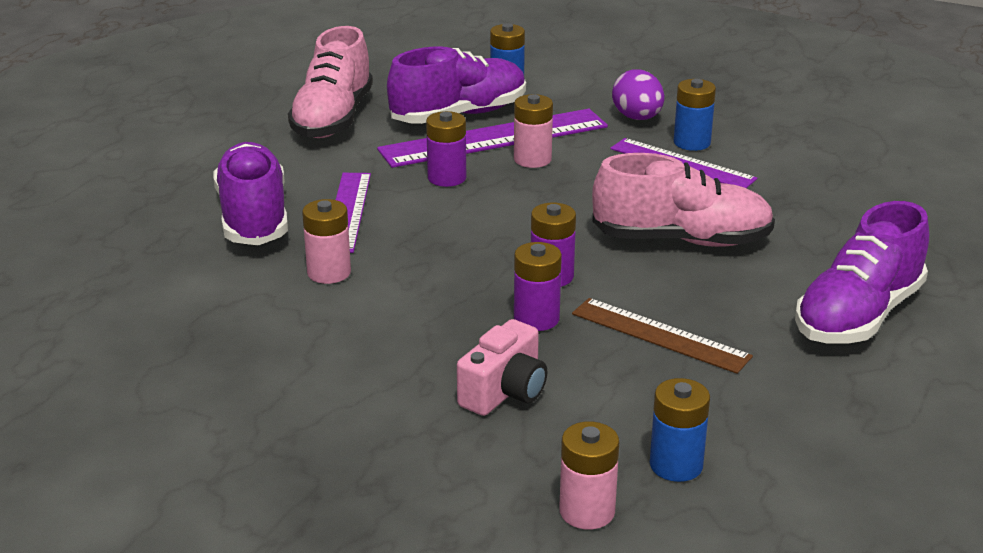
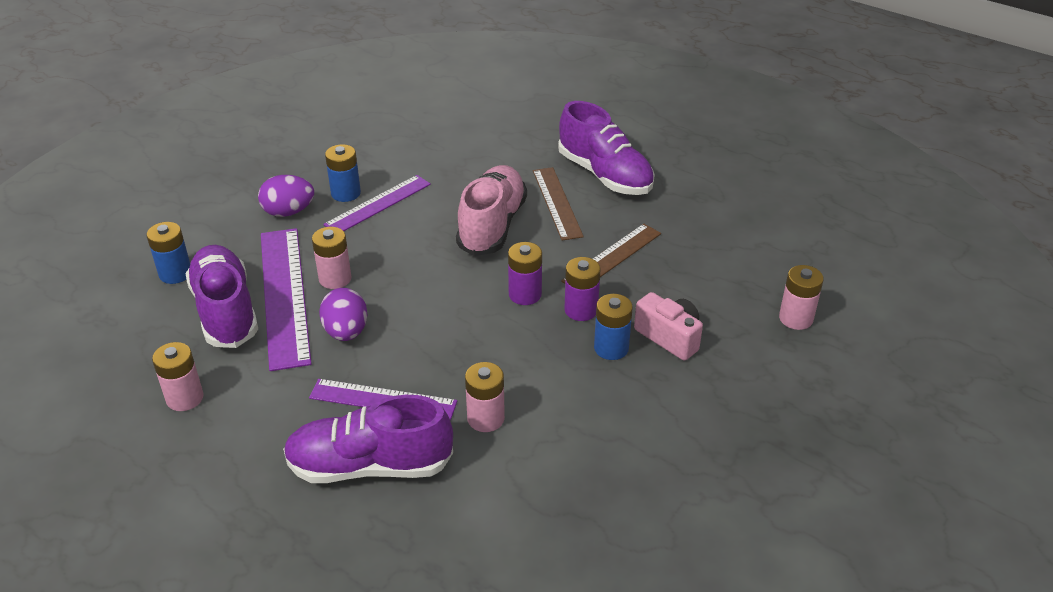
camera: 80 degrees left, 10 degrees up
pink shoe [288,26,373,138] -> pink battery [152,342,204,411]
purple battery [426,111,466,187] -> purple egg [319,288,368,341]
blue battery [650,378,710,482] -> blue battery moved to [594,294,633,360]
none -> brown ruler [533,167,584,240]

